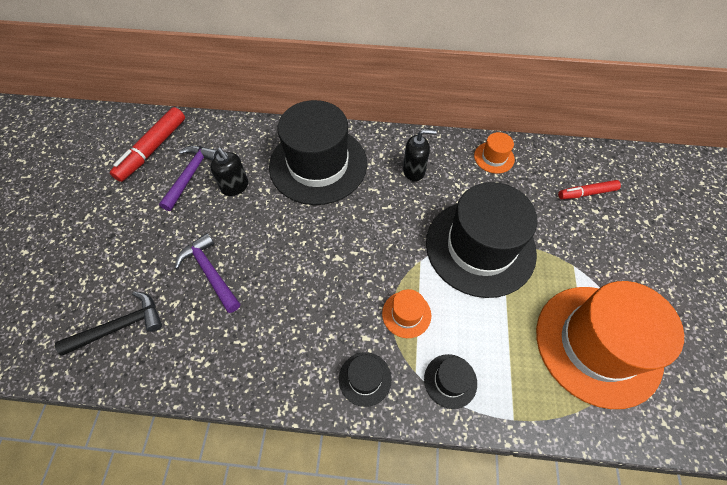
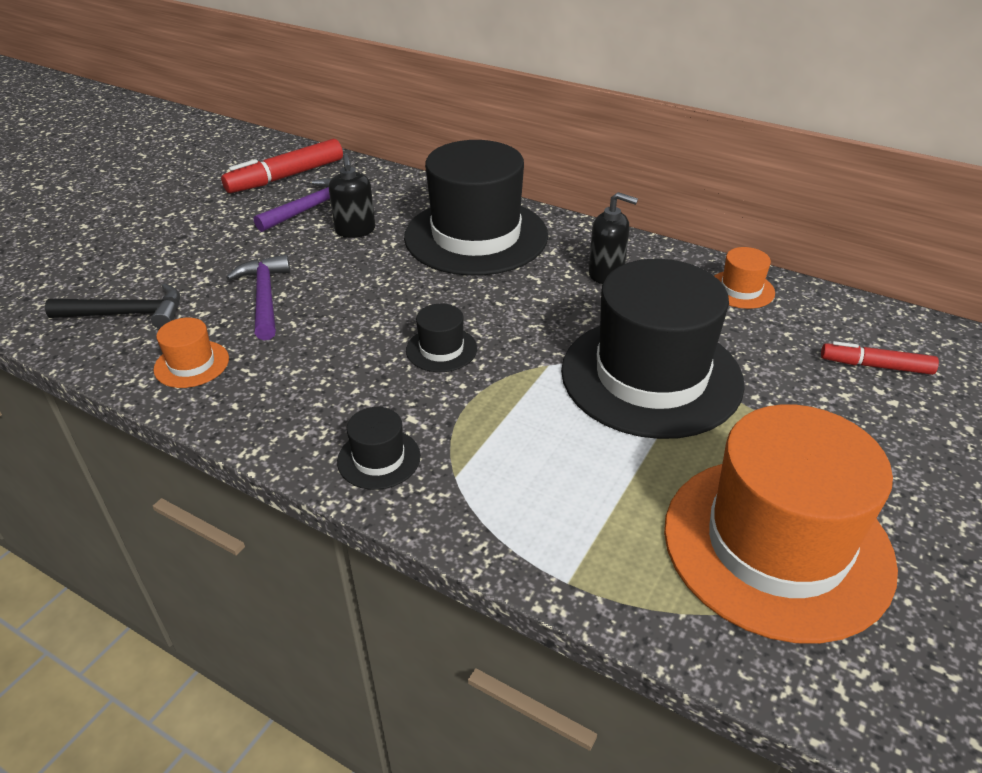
camera: 25 degrees right, 20 degrees down
orange hat [382,289,431,338] -> orange hat moved to [153,318,229,388]
black hat [424,354,477,409] -> black hat moved to [406,303,477,372]

